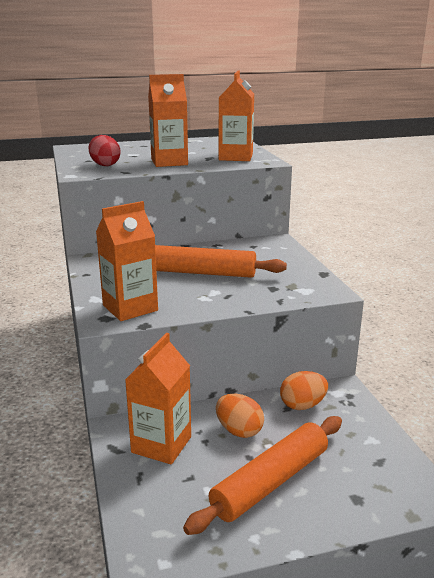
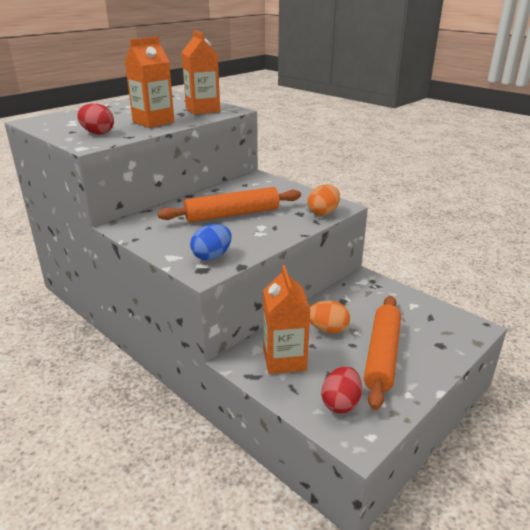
camera: 30 degrees left, 5 degrees up
orange carton [96,201,158,321] -> blue egg [190,224,232,260]
orange egg [280,371,328,410] -> orange egg moved to [307,185,340,216]
none -> red egg [321,367,362,413]

